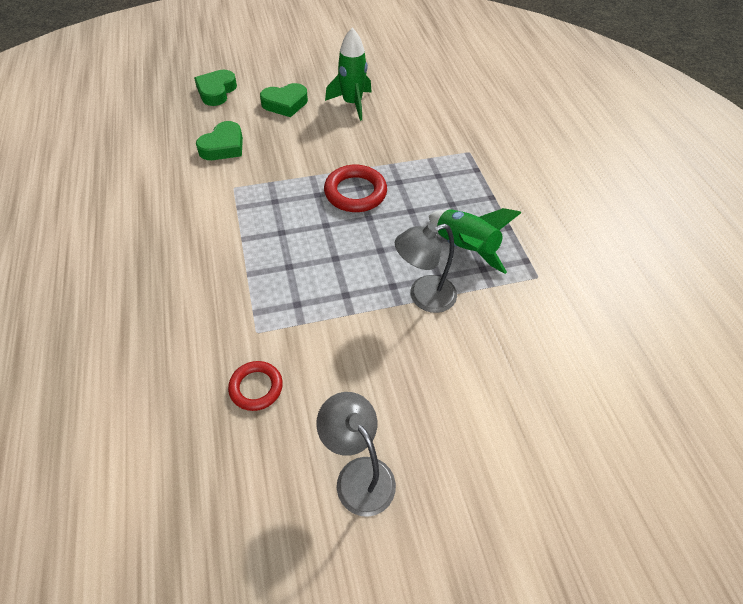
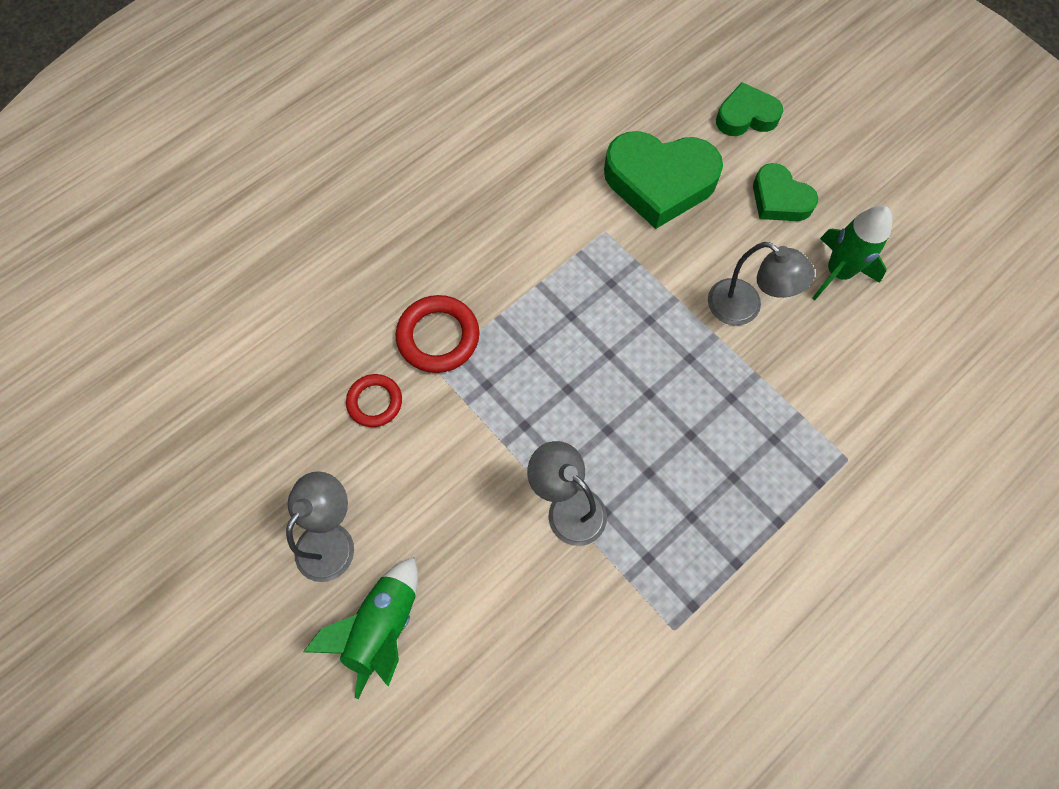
camera: 65 degrees right, 15 degrees up
green heart [196,121,243,160] -> green heart [604,131,723,229], size x1.72
red ring [324,165,387,212] -> red ring moved to [395,295,480,373]
green rocket [429,208,522,274] -> green rocket moved to [303,557,418,699]
none -> grey lamp [708,242,815,325]

